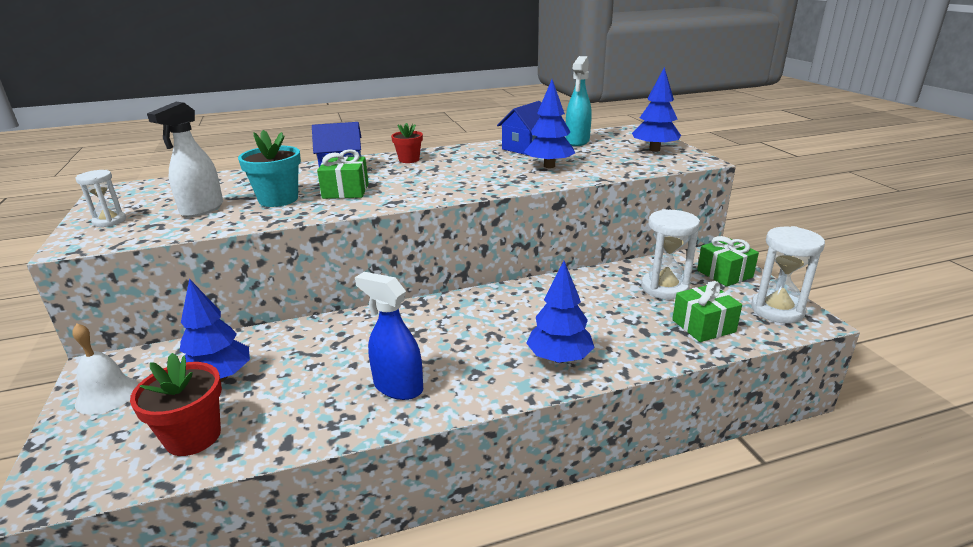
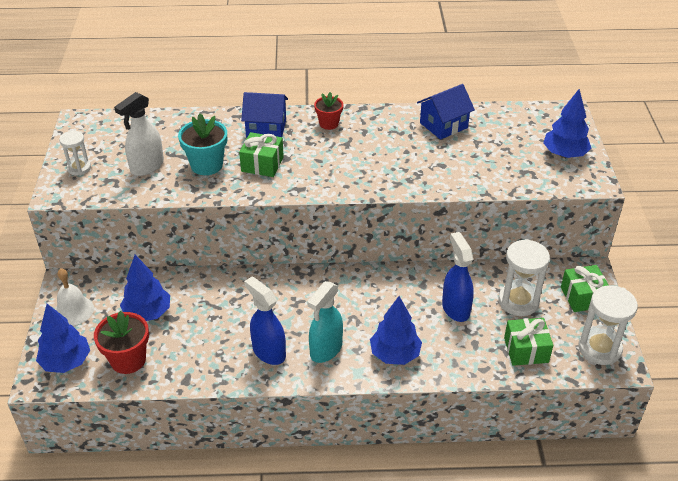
camera: 15 degrees right, 15 degrees up
blue tree [524,80,575,168] -> blue tree moved to [36,304,90,373]
turquoise spray bottle [565,56,592,146] -> turquoise spray bottle moved to [307,281,343,363]
none -> blue spray bottle [442,232,474,322]

